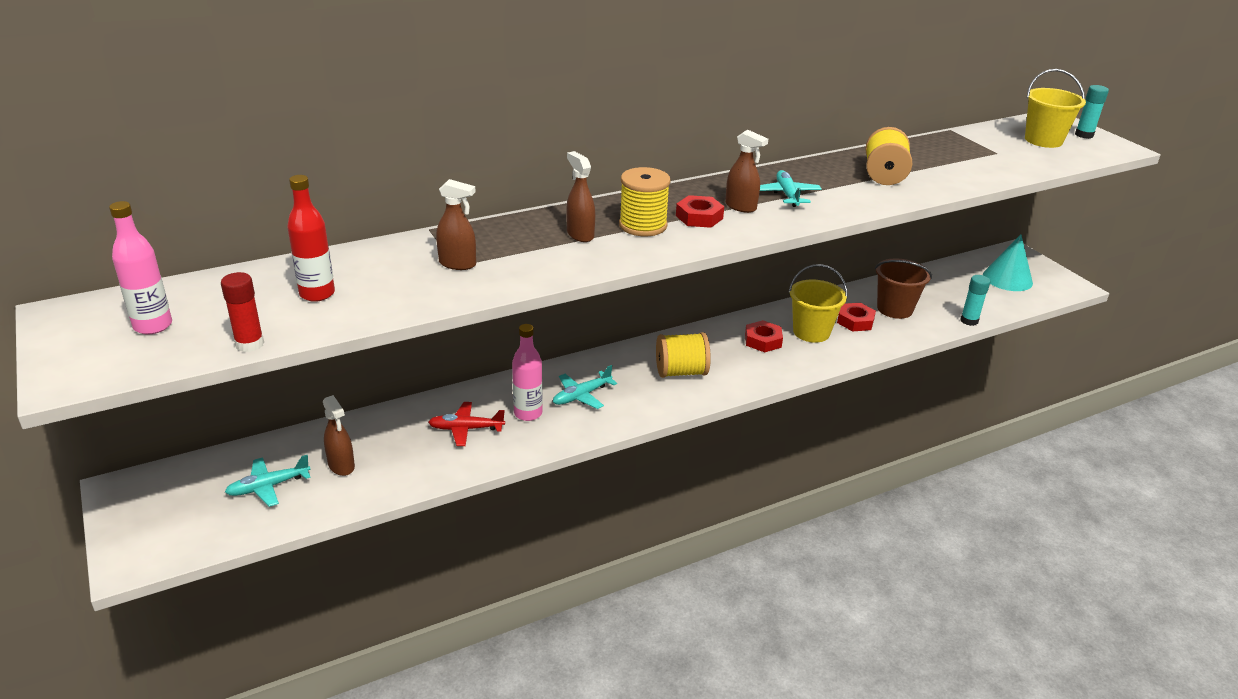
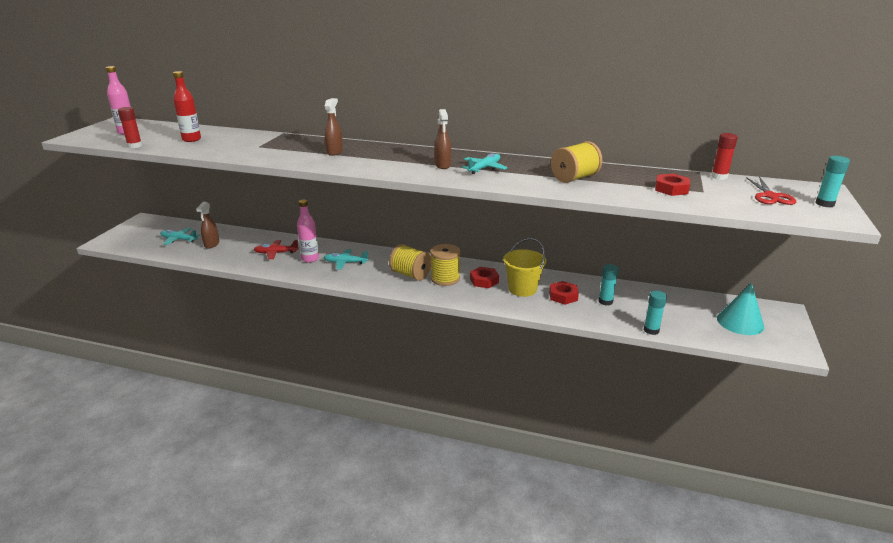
camera: 45 degrees right, 5 degrees down
red plane [428,402,505,446] -> red plane turned 45 degrees counterclockwise [253,240,299,259]
brown spray bottle [436,179,476,270] -> none
yellow spool [619,167,671,236] -> yellow spool moved to [430,244,460,286]
red nut [676,195,724,228] -> red nut moved to [655,174,690,196]
brown bucket [875,258,932,319] -> turquoise glue stick [599,264,619,306]
yellow bucket [1025,69,1086,148] -> red scissors [746,177,796,205]
none -> red glue stick [711,133,738,180]

